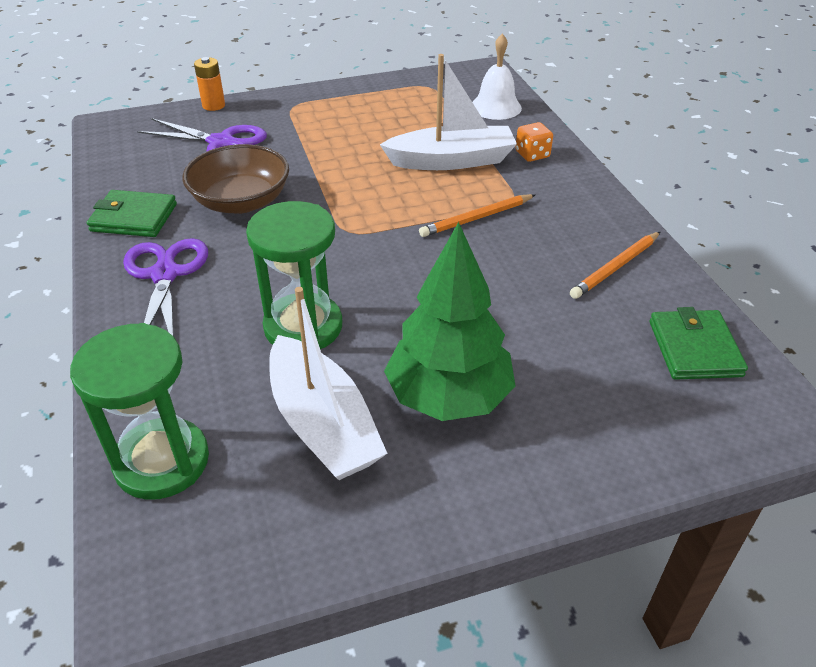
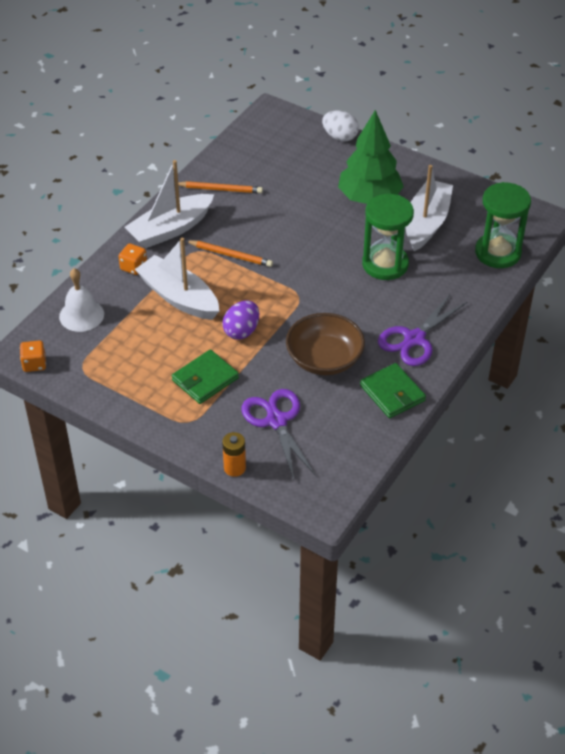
camera: 130 degrees left, 5 degrees up
green wallet [650,307,748,380] -> green wallet moved to [172,349,239,404]
none -> orange dice [20,340,46,372]
none -> white boat [125,160,214,248]
none -> purple egg [222,301,259,340]
none -> white egg [322,110,359,142]

